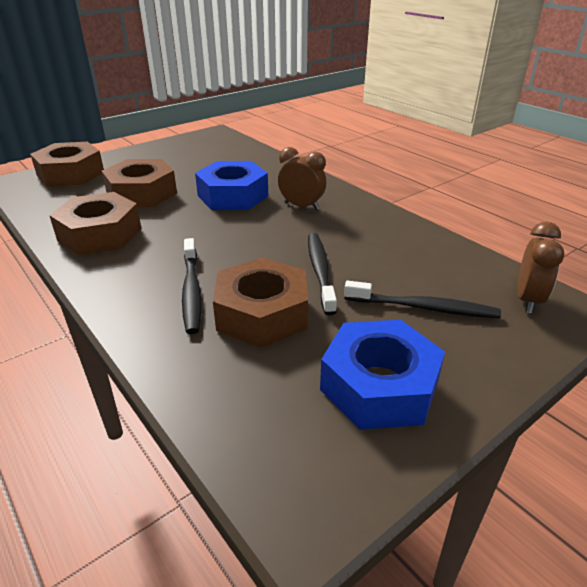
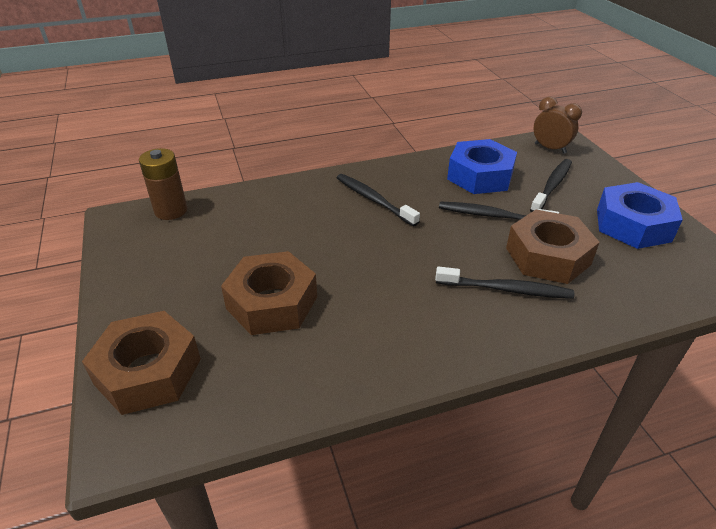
camera: 70 degrees left, 5 degrees up
brown nut [49,192,142,255] -> none
blue nut [195,161,268,210] -> blue nut moved to [447,139,517,194]
brown clock [278,147,326,210] -> black toothbrush [337,174,420,226]
none -> brown battery [139,148,187,220]

